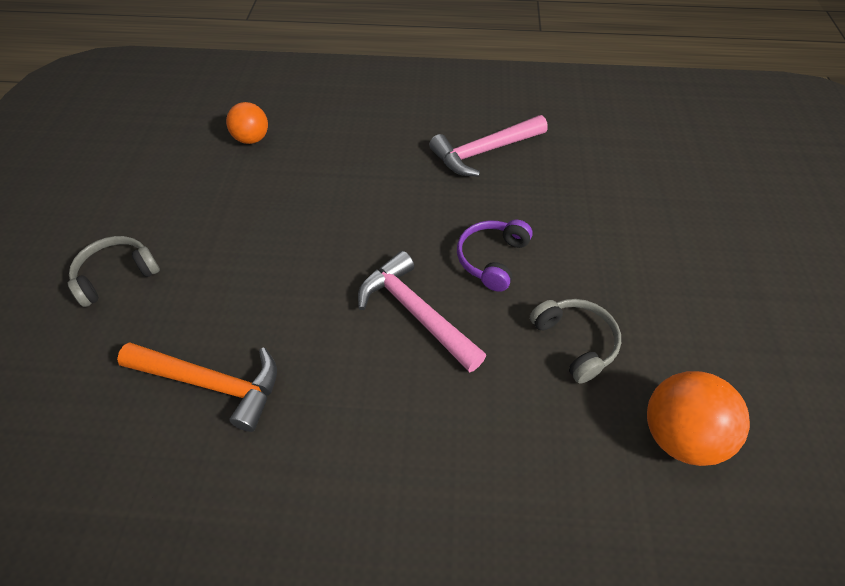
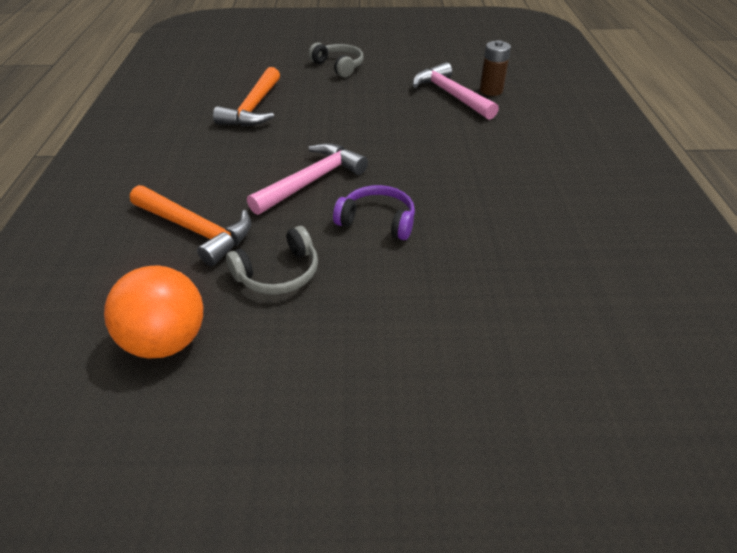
camera: 85 degrees right, 10 degrees down
orange ball [226,102,268,144] -> brown battery [480,40,511,96]
pink hammer [429,115,548,177] -> pink hammer moved to [413,62,499,120]
none -> orange hammer [130,185,251,266]

